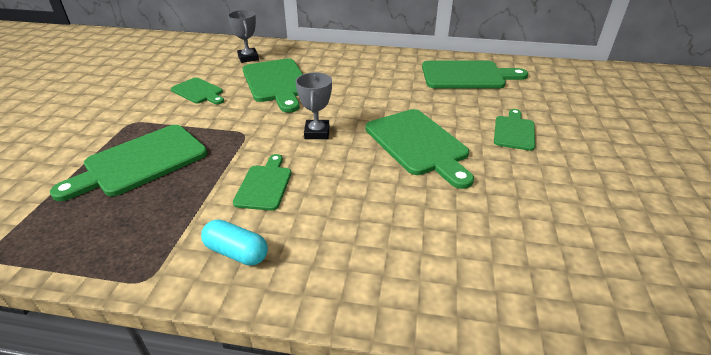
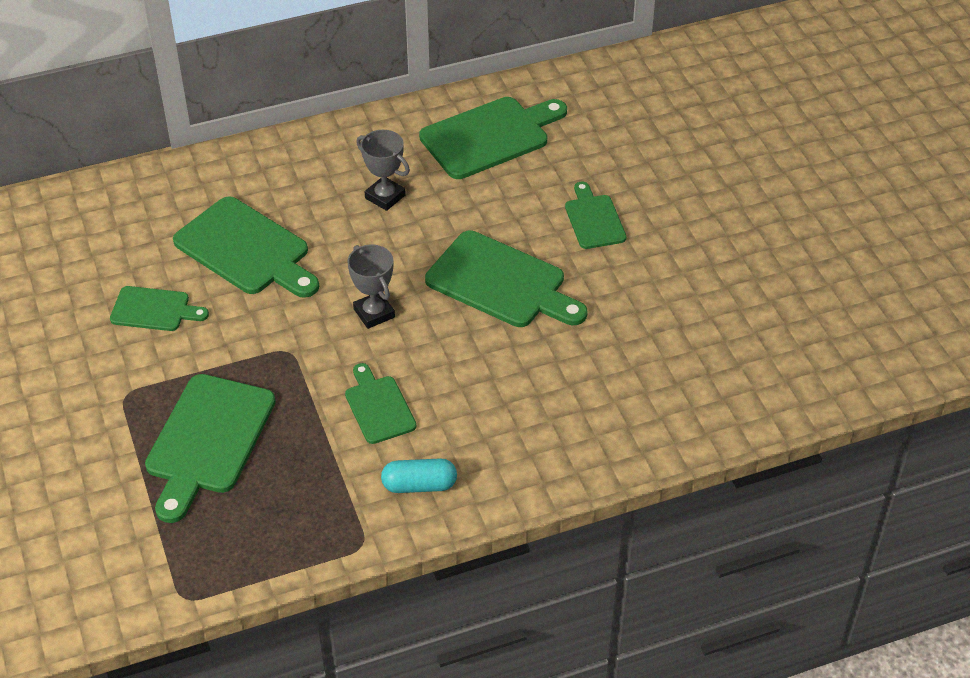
camera: 30 degrees left, 10 degrees up
grey trophy [228,10,259,63] -> grey trophy moved to [356,130,410,211]

